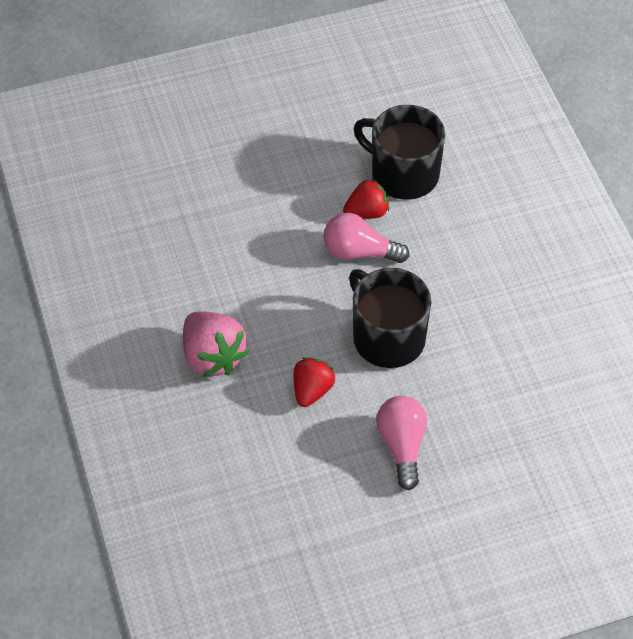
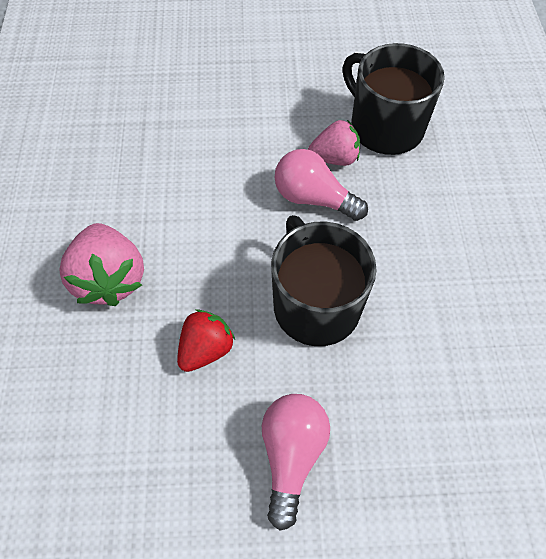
camera: 15 degrees right, 5 degrees up
red strawberry [343,178,389,219] -> pink strawberry [308,120,360,166]

